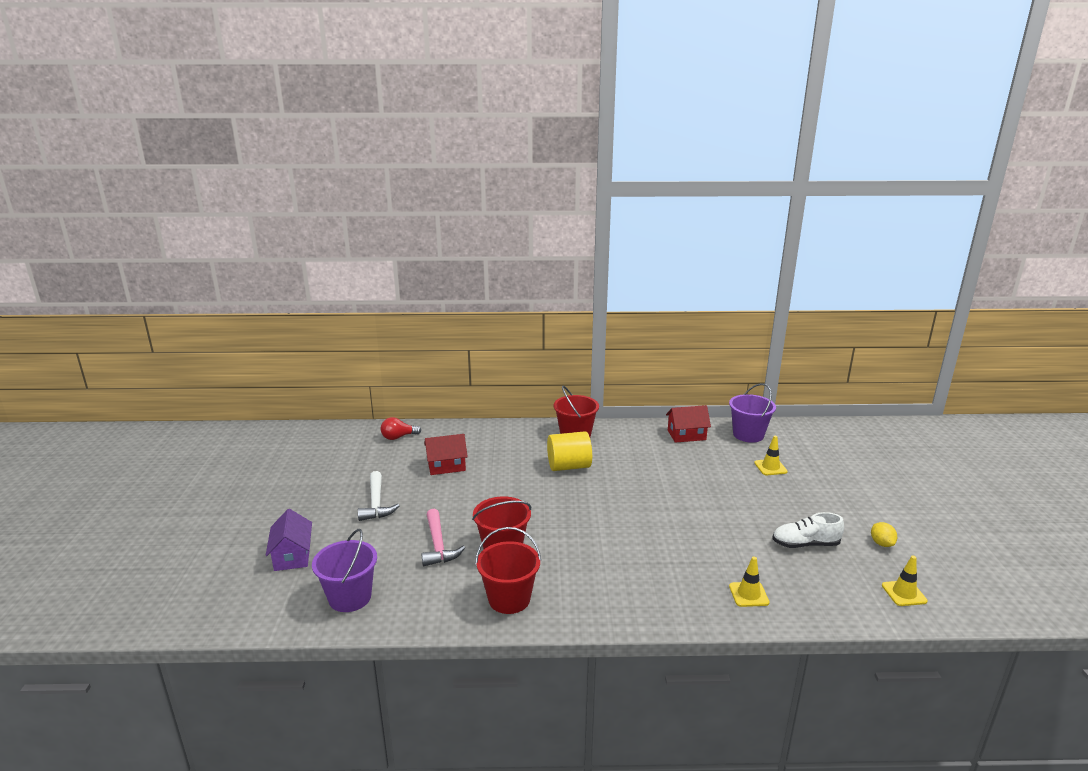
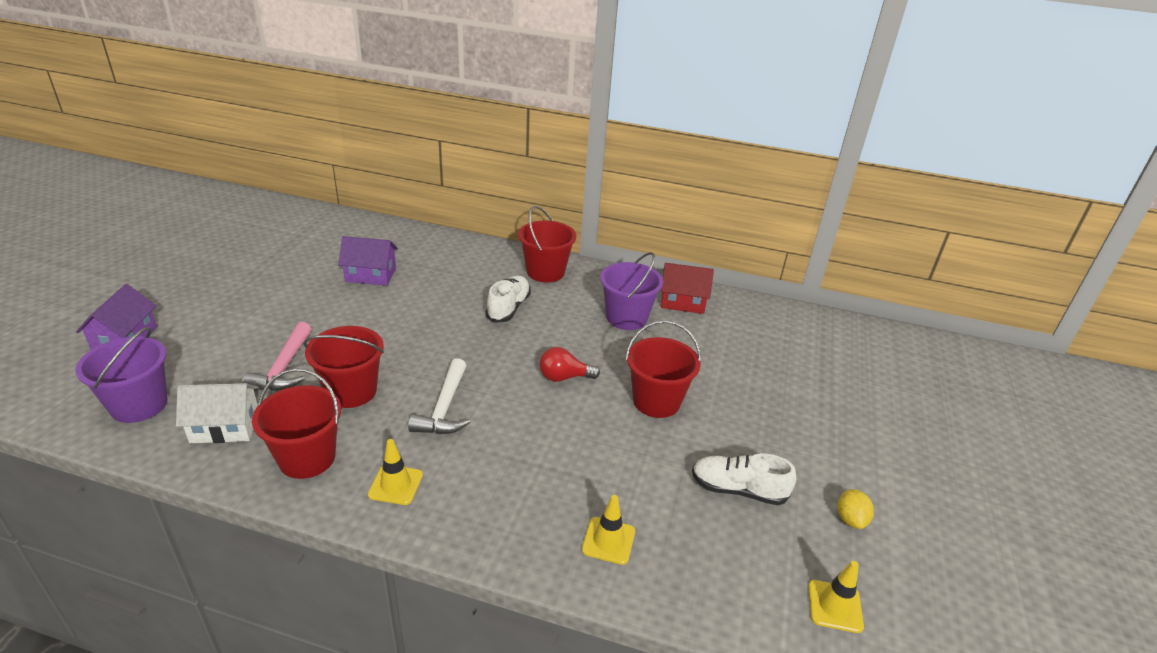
camera: 15 degrees right, 10 degrees up
white hammer [358,471,400,521] -> white hammer moved to [408,358,470,434]
red light bulb [381,417,421,440] -> red light bulb moved to [539,347,600,382]
red house [424,434,468,475] -> purple house [338,236,398,286]
yellow cylinder [547,431,592,471] -> white shoe [486,275,531,323]
purple bucket [729,383,776,443] -> purple bucket moved to [600,252,663,330]
yellow traffic cone [754,436,788,475] -> yellow traffic cone moved to [368,439,423,505]
none -> white house [176,383,259,443]
none -> red bucket [626,320,701,418]

